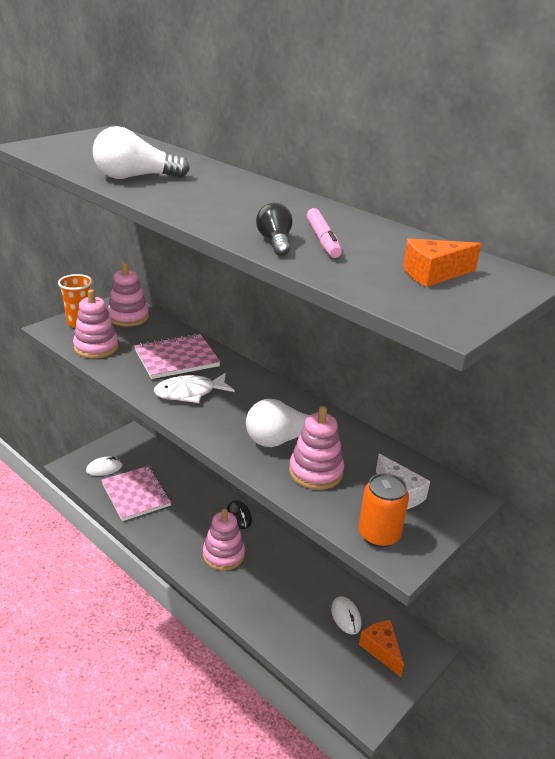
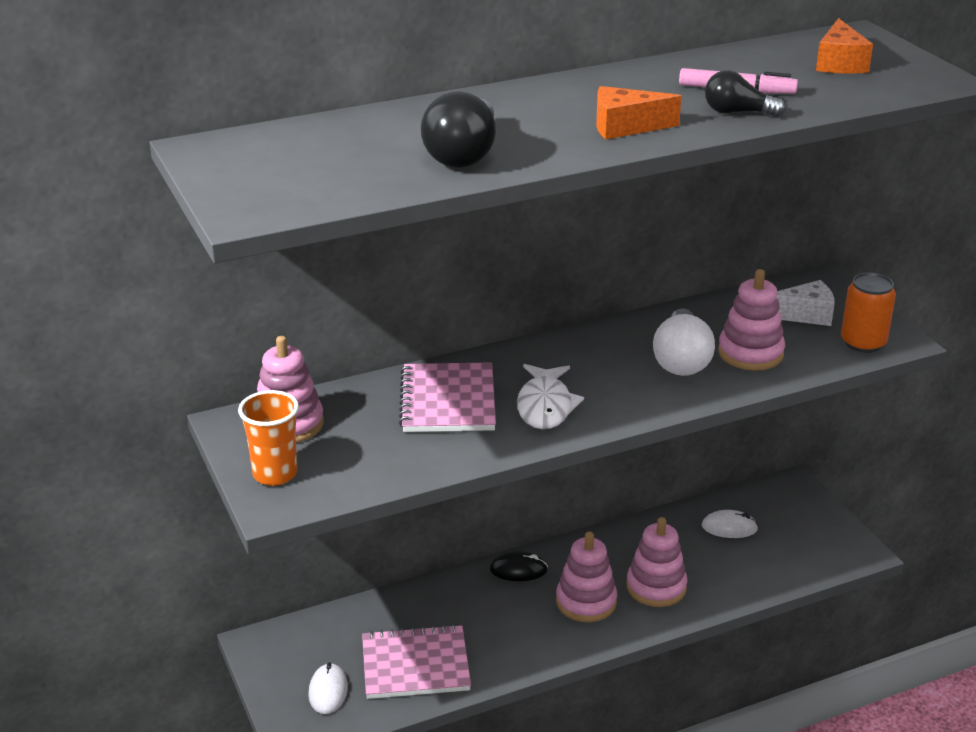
camera: 65 degrees left, 0 degrees up
pink stacking toy [73,289,119,358] -> pink stacking toy moved to [626,517,688,607]
white light bulb [93,126,190,179] -> black light bulb [421,91,496,168]
orange cheese [359,620,404,677] -> orange cheese moved to [596,86,681,140]

